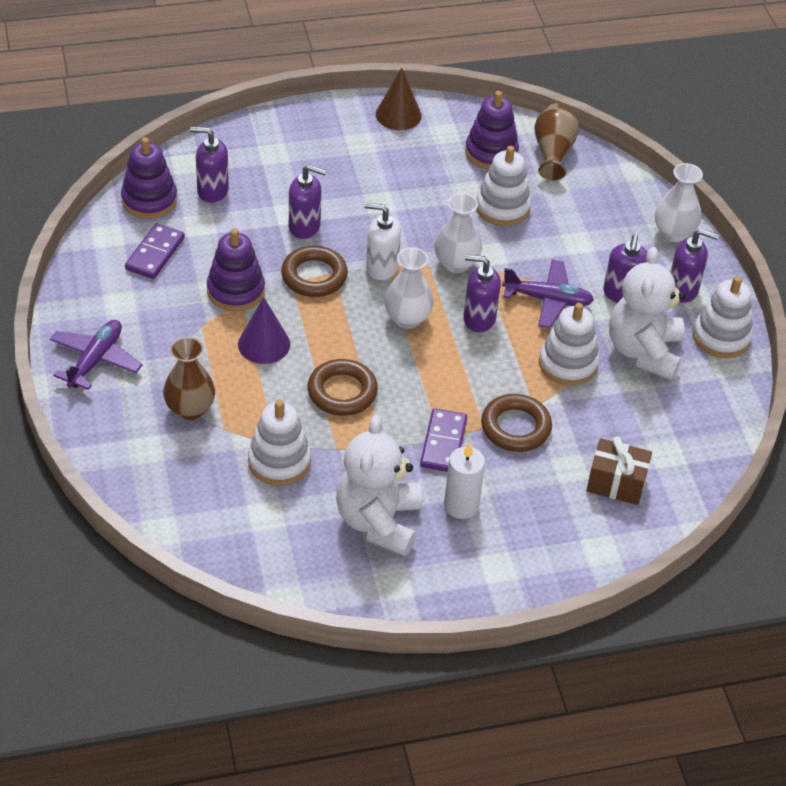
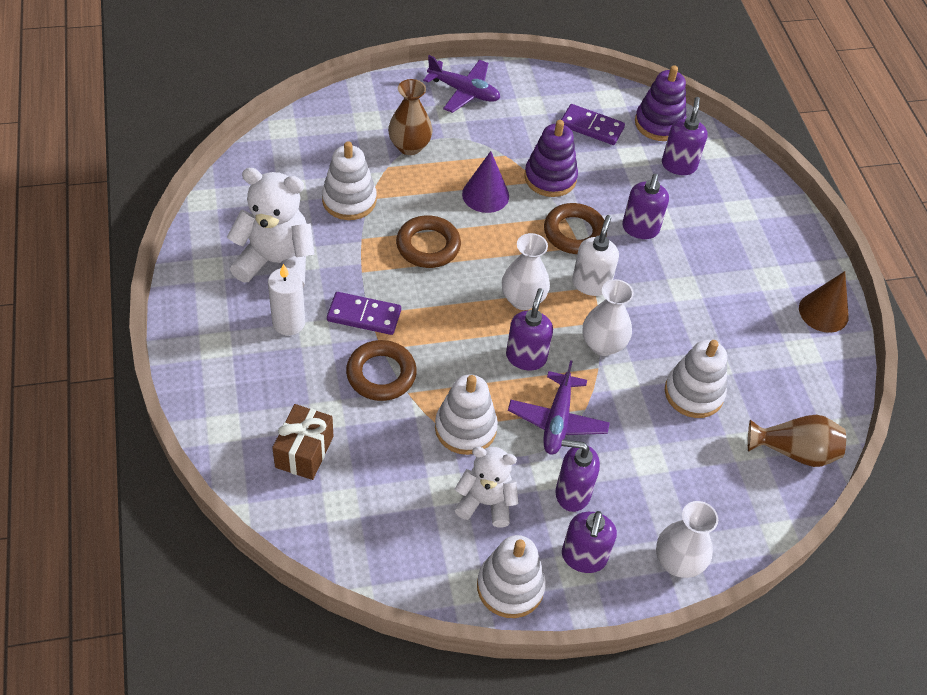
camera: 90 degrees right, 5 degrees up
purple stacking toy [465,91,519,170] -> none
white teddy bear [609,247,685,380] -> white teddy bear [455,447,519,527], size x0.65

